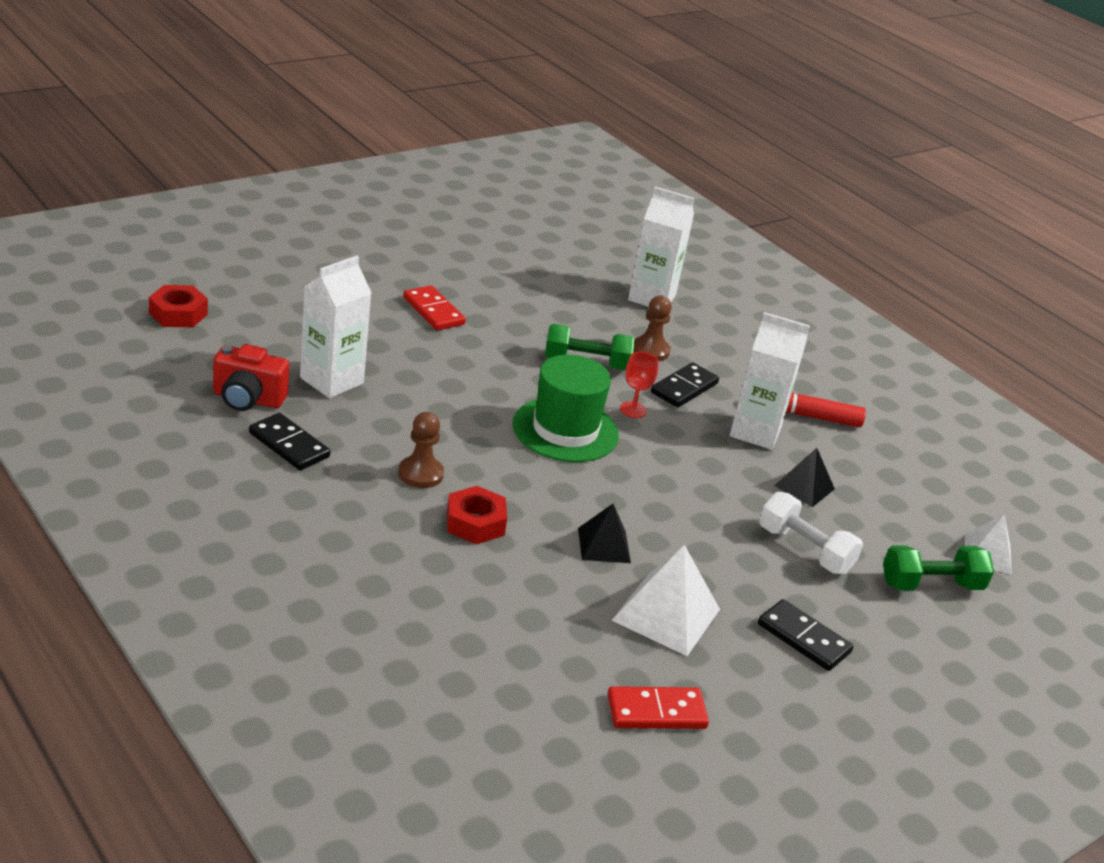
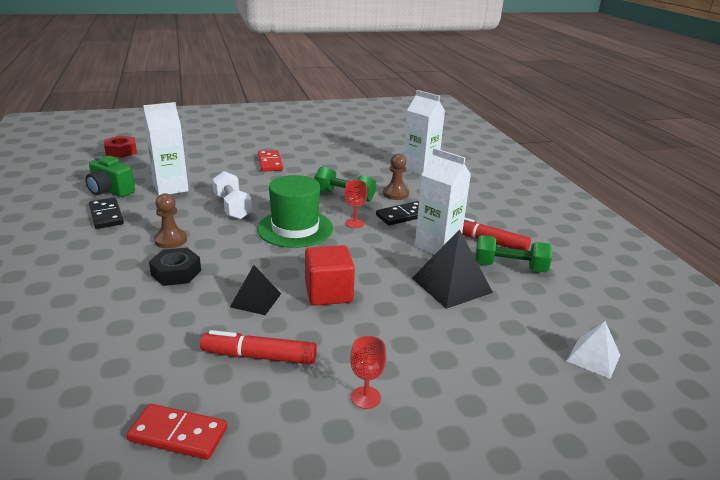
camera: 25 degrees right, 5 degrees down
red camera [213,344,289,411] -> green camera [85,156,135,197]
red nut [447,486,507,545] -> black nut [149,248,201,286]
white pyramid [612,545,720,656] -> red marker [200,330,317,364]
black domino [758,599,854,671] -> red goblet [350,336,386,409]
white dumbbell [759,492,863,574] -> white dumbbell moved to [212,171,252,219]
black pyramid [774,448,835,507] -> black pyramid [412,230,493,309], size x1.61
green dumbbell [883,546,994,590] -> green dumbbell moved to [475,235,552,272]
none -> red cube [305,245,355,306]

